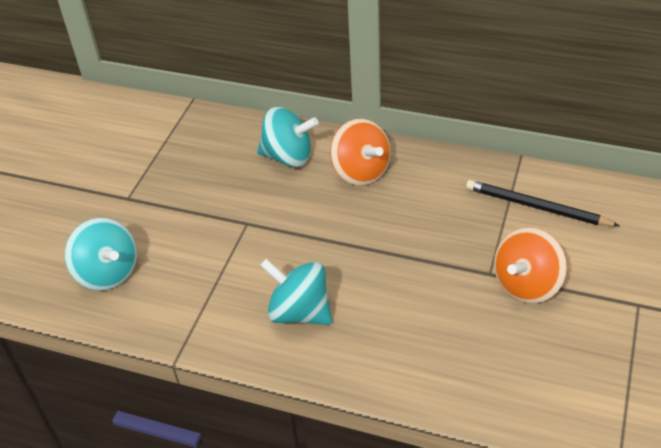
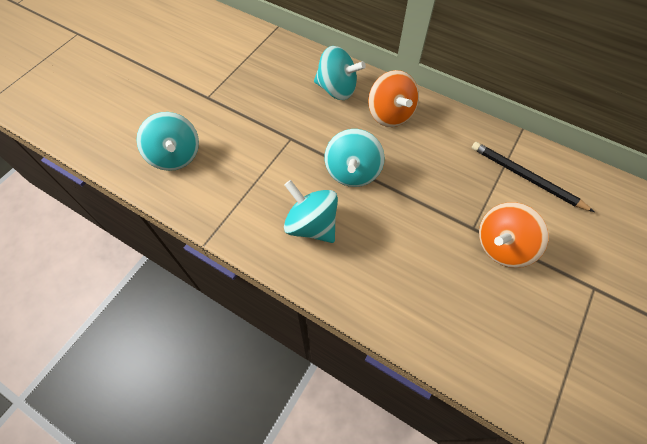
camera: 10 degrees right, 15 degrees up
none -> turquoise spinning top [325,129,385,187]

